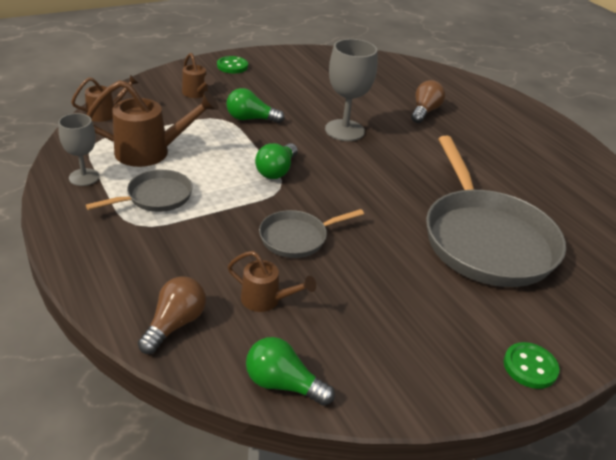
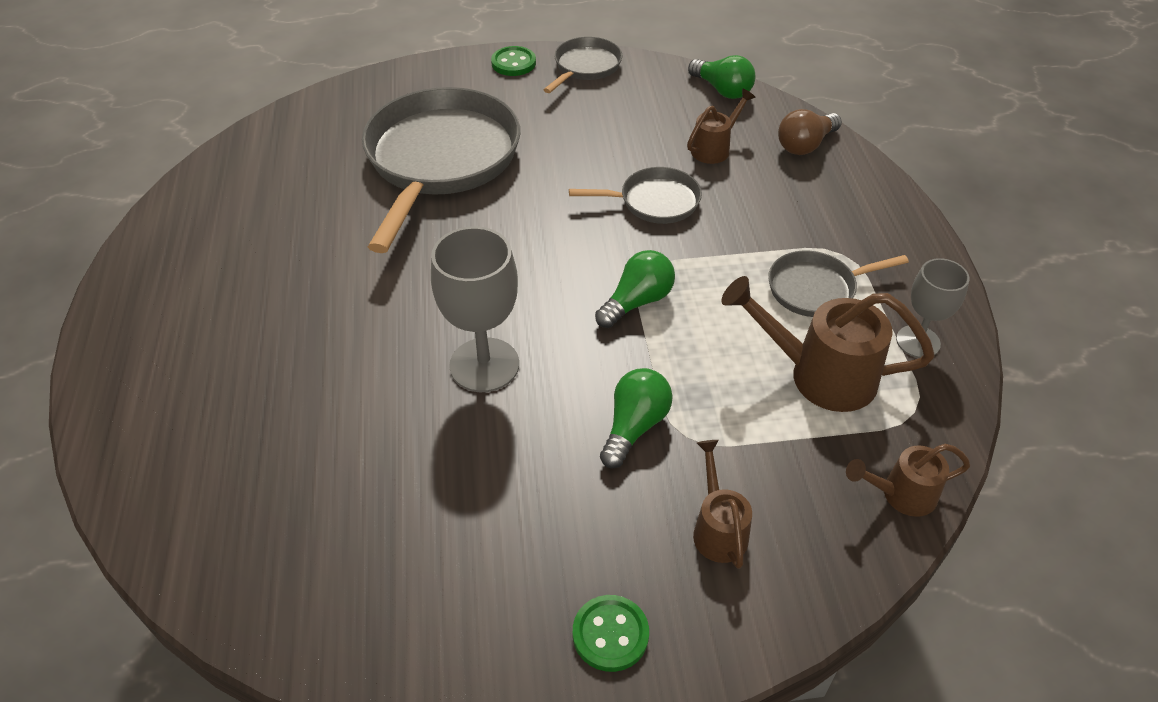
camera: 155 degrees left, 10 degrees up
green light bulb [226,88,285,123] -> green light bulb turned 90 degrees counterclockwise [600,368,673,469]
brown watering can [228,251,316,312] -> brown watering can turned 90 degrees clockwise [687,89,755,164]
brown light bulb [411,80,445,123] -> none
none -> grey pan [544,37,622,93]

